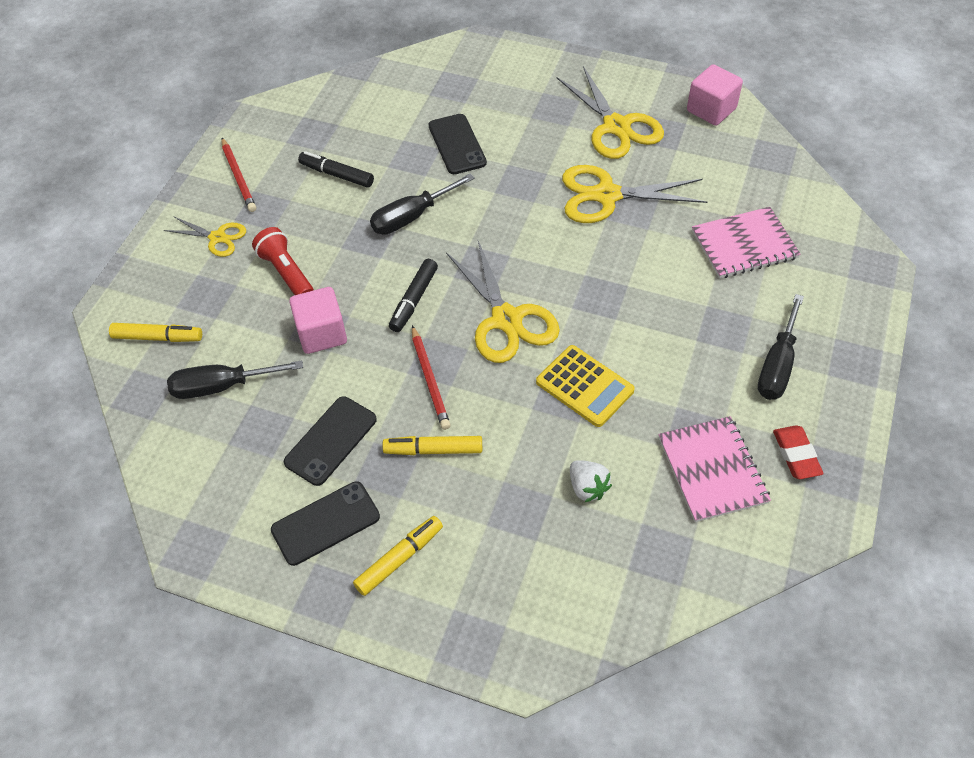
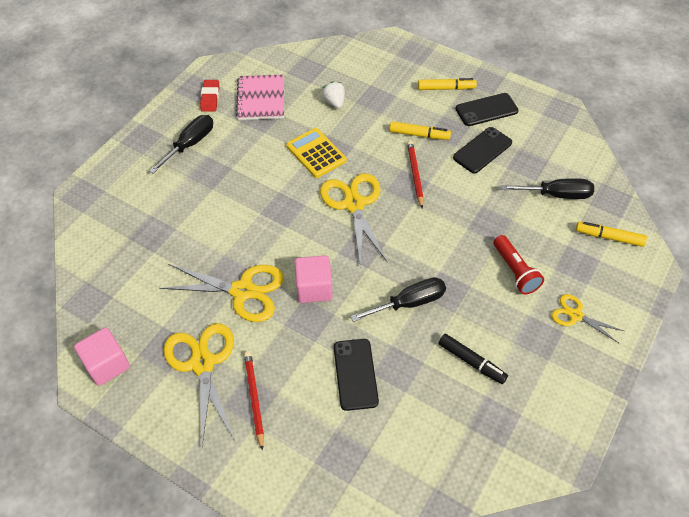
camera: 170 degrees left, 0 degrees up
red pencil [221,138,256,212] -> red pencil moved to [244,351,264,451]
pink cube [289,287,347,354] -> pink cube moved to [294,255,333,303]
yellow marker [353,516,443,596] -> yellow marker turned 150 degrees counterclockwise [418,78,477,90]
black marker [389,259,438,332] -> none
pink notebook [692,207,800,278] -> none

